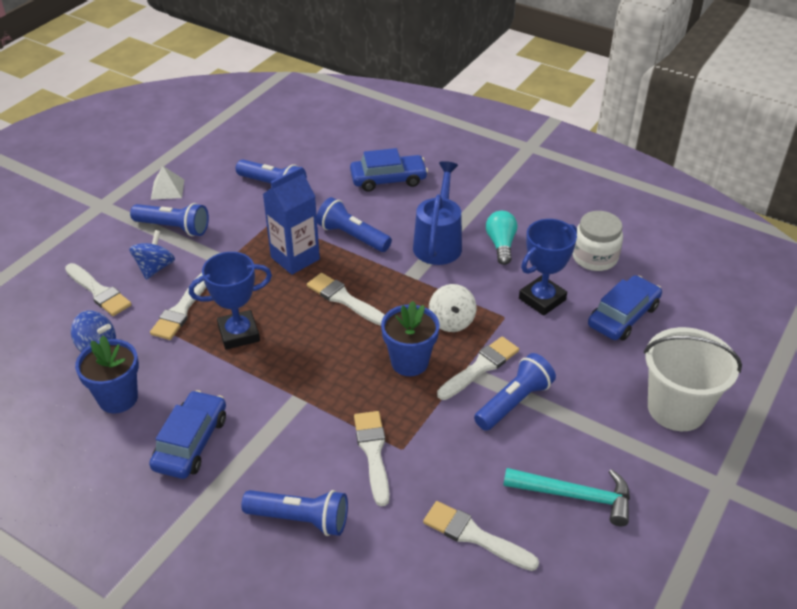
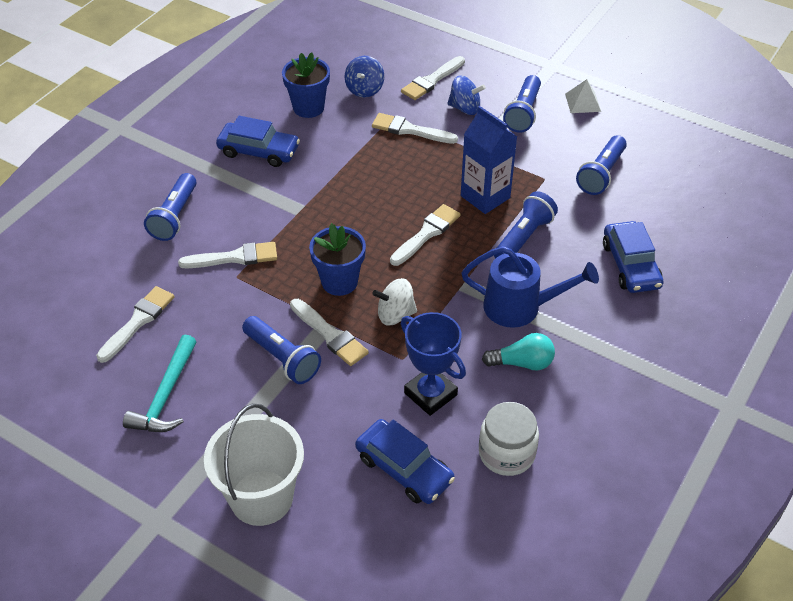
camera: 90 degrees right, 5 degrees up
blue trophy [189,252,272,350] -> none

